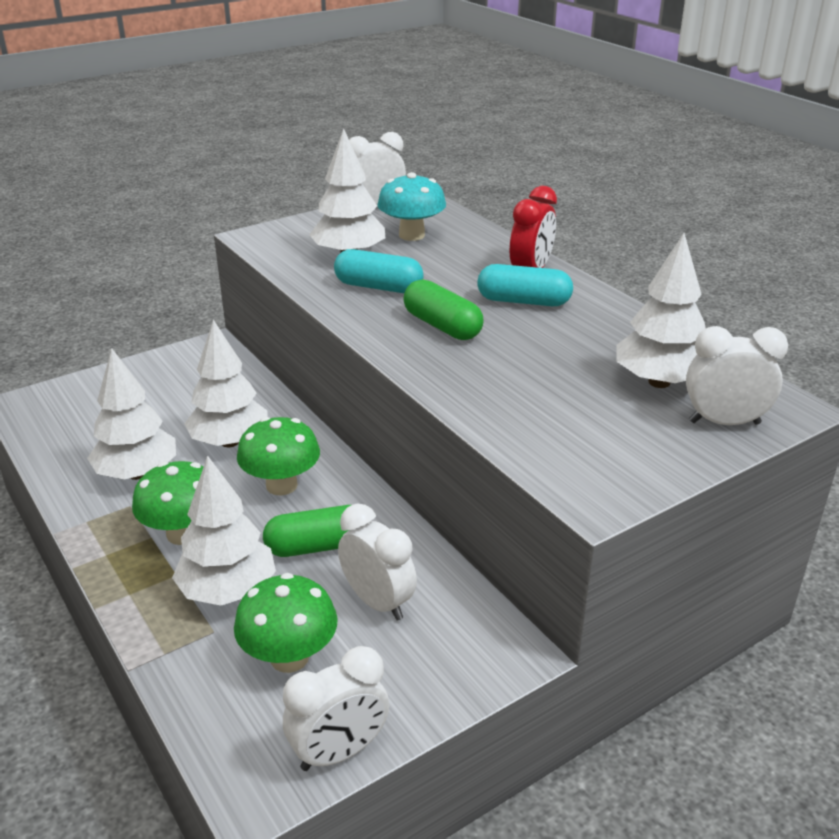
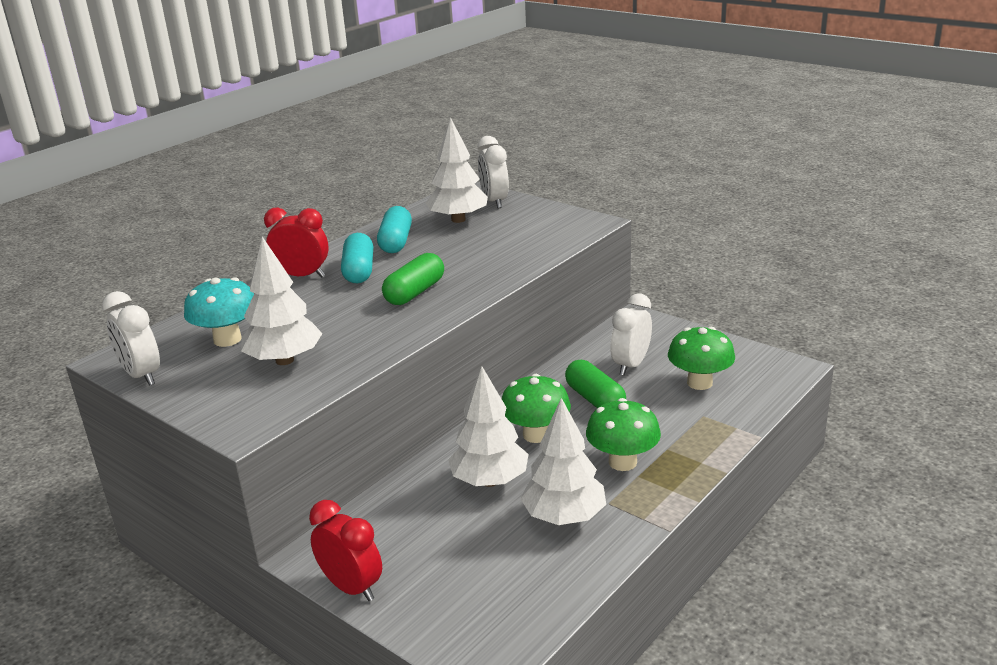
camera: 105 degrees left, 5 degrees down
white tree [172,455,276,606] -> none
white clock [283,646,389,771] -> none
turquoise capsule [334,249,424,293] -> turquoise capsule moved to [377,206,412,253]
none -> red clock [309,500,382,601]

